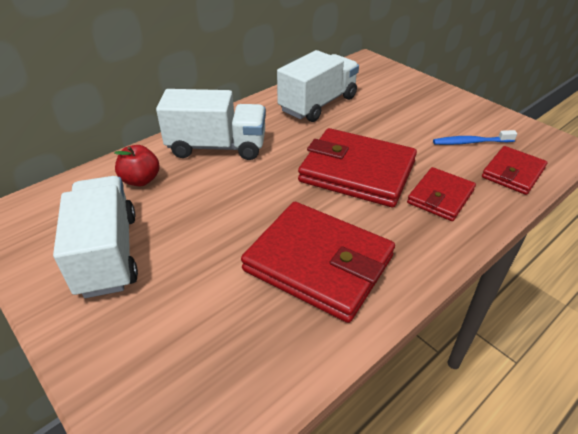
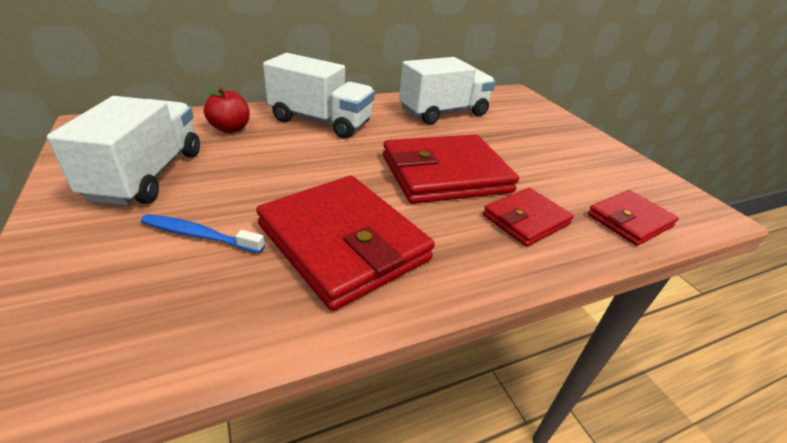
camera: 15 degrees right, 5 degrees down
red wallet [298,128,417,207] -> red wallet turned 60 degrees counterclockwise [383,134,519,204]
blue toothbrush [433,130,517,145] -> blue toothbrush moved to [141,214,265,253]

